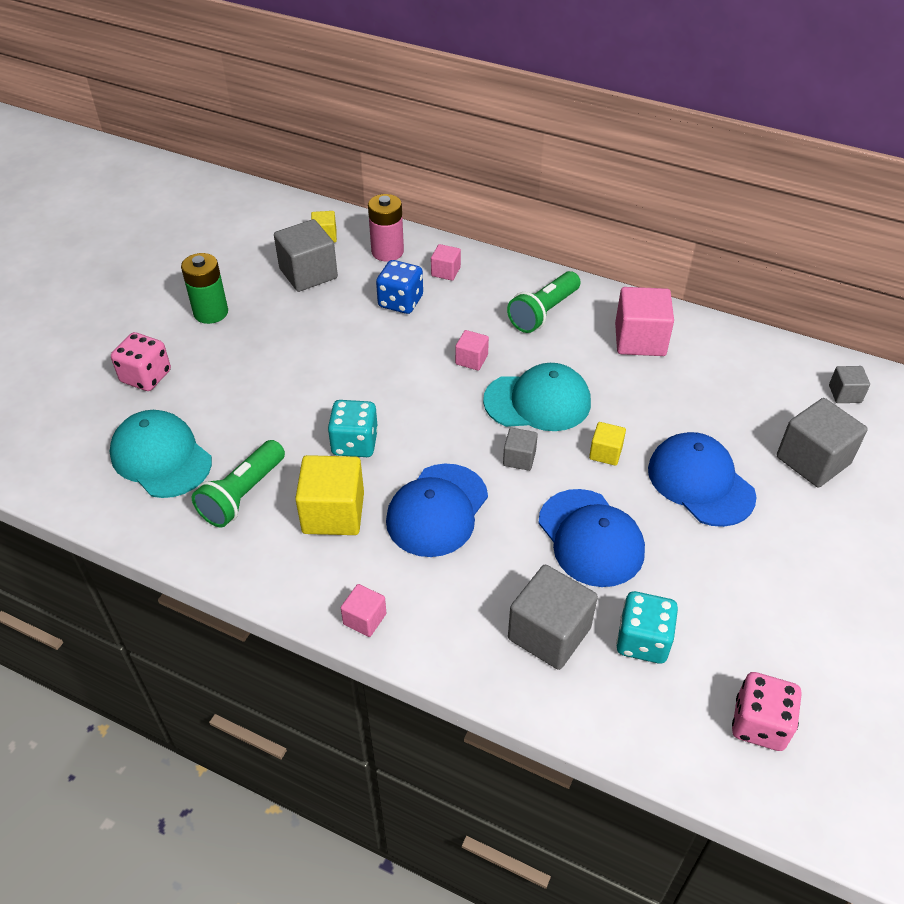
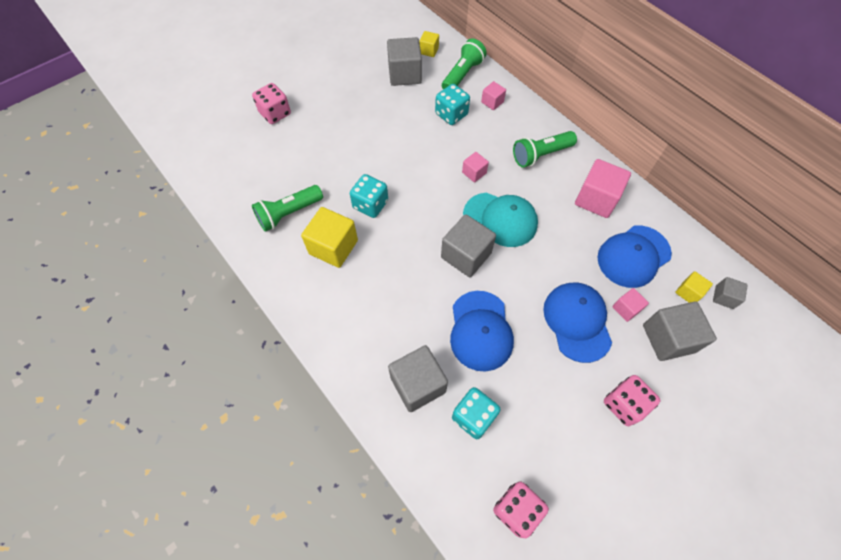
camera: 25 degrees right, 15 degrees up
turquoise cap [109,410,212,498] -> none
green battery [181,253,228,324] -> none
pink cube [341,584,386,637] -> pink cube moved to [613,288,649,322]
pink battery [368,194,404,262] -> green flashlight [442,38,487,89]
blue dice [376,260,423,314] -> turquoise dice [435,84,470,125]
blue cap [386,464,488,557] -> blue cap moved to [597,225,672,288]
grey cube [503,428,538,471] -> grey cube [441,214,496,277], size x1.90
yellow cube [589,422,626,466] -> yellow cube moved to [675,271,713,303]
none -> pink dice [604,375,660,426]

